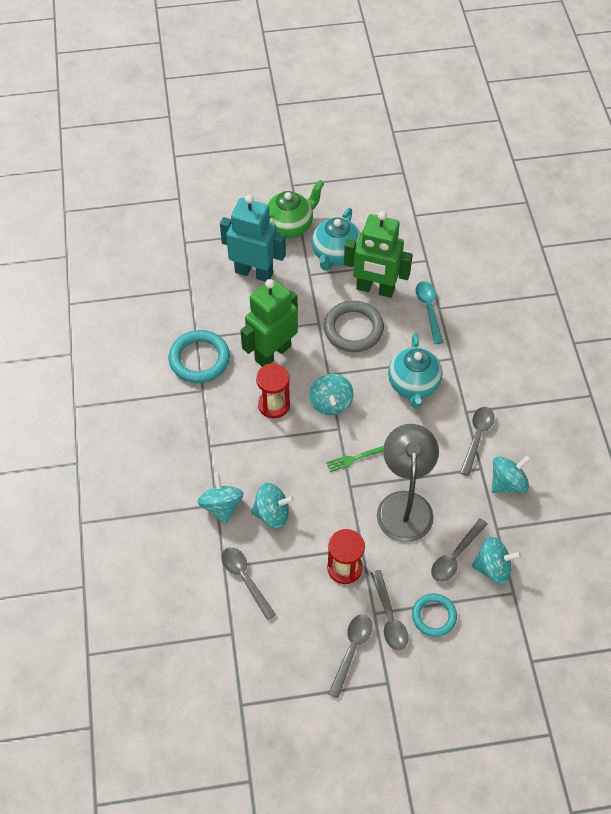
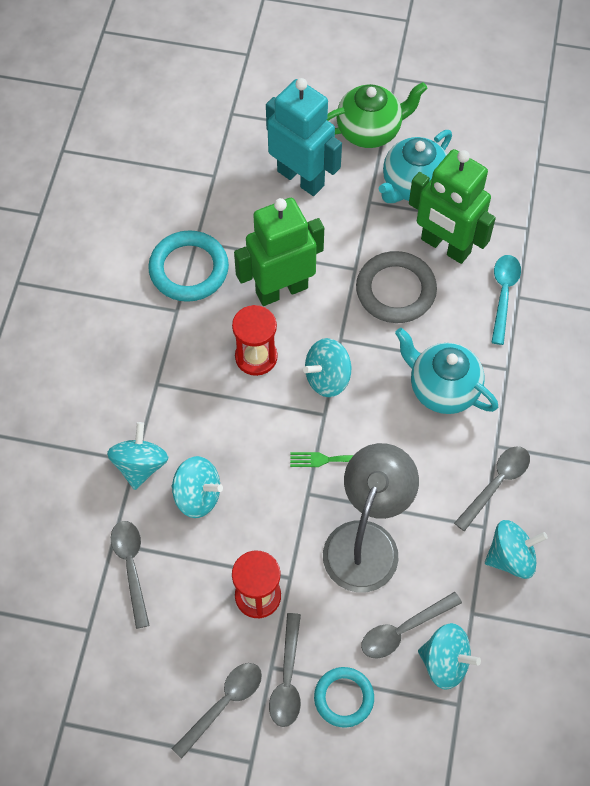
camera: 20 degrees right, 5 degrees up
turquoise spinning top [309,374,354,415] -> turquoise spinning top turned 45 degrees clockwise [303,338,351,397]
turquoise teapot [388,333,443,408] -> turquoise teapot turned 105 degrees clockwise [395,328,498,414]

